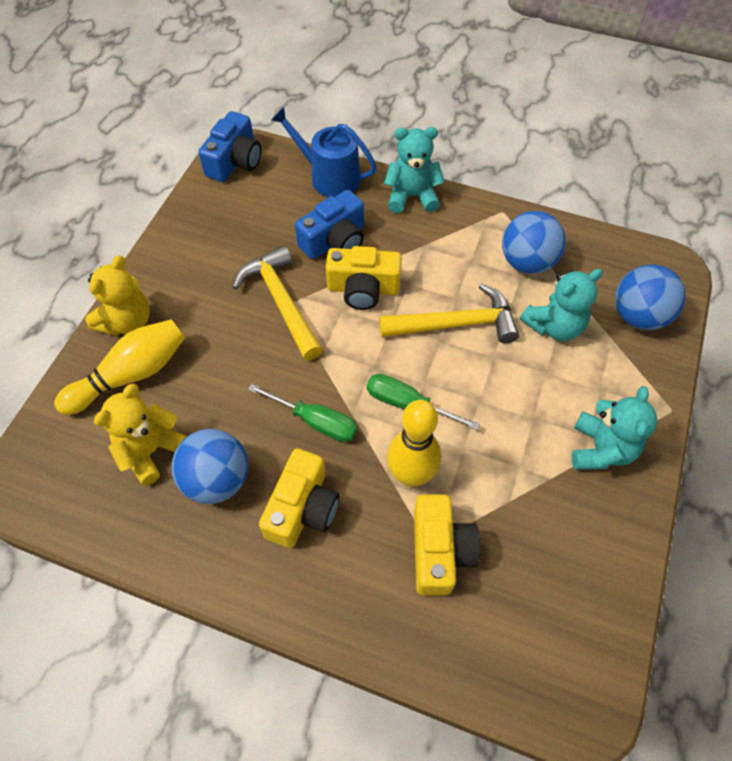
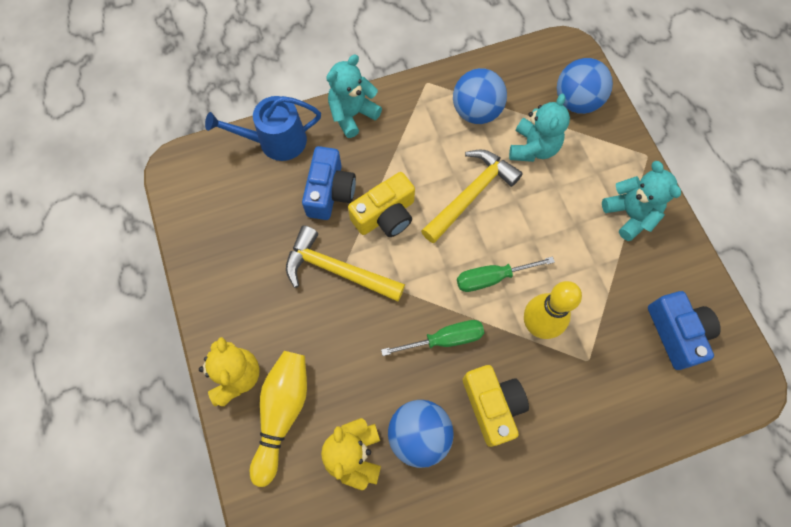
camera: 40 degrees left, 10 degrees up
blue camera [198,111,262,182] -> blue camera moved to [648,291,721,370]
yellow camera [414,494,481,596] -> none

